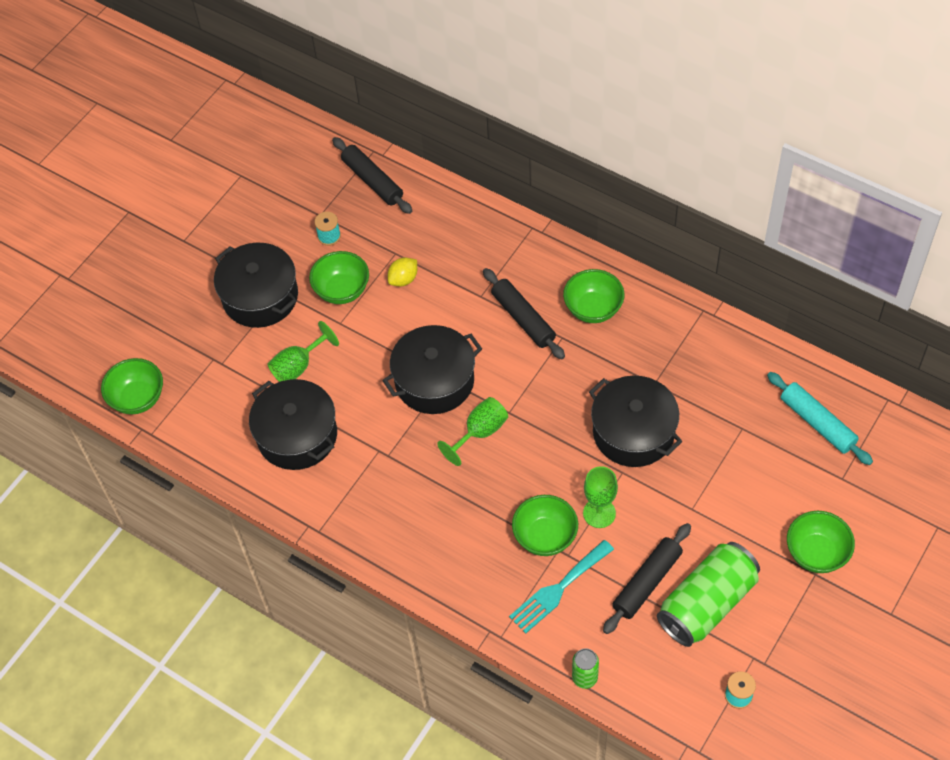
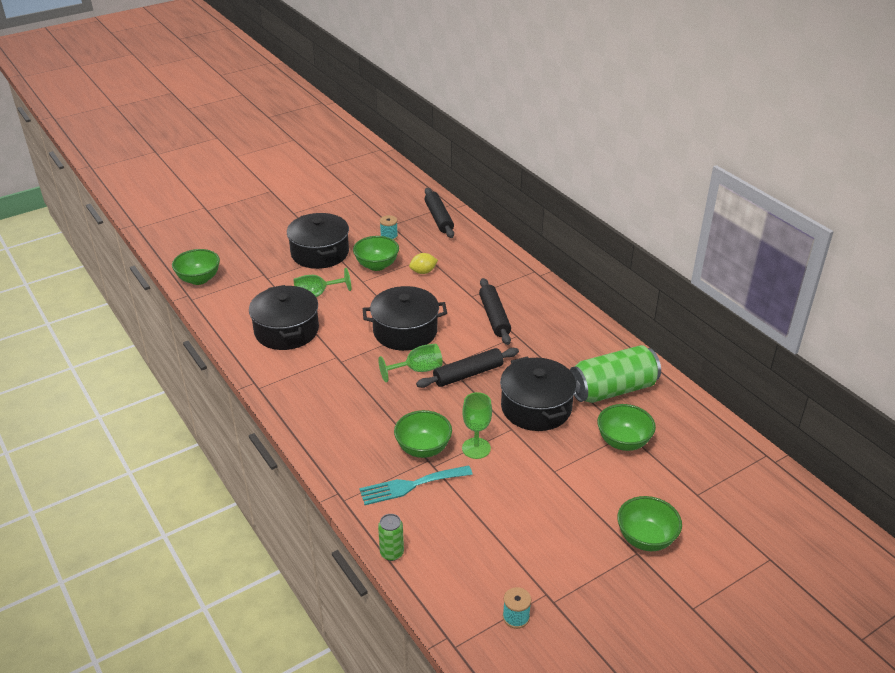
camera: 20 degrees right, 20 degrees down
green bowl [563,269,624,323] -> green bowl moved to [597,404,656,451]
black rolling pin [603,523,691,634] -> black rolling pin moved to [416,348,519,388]
green can [657,542,760,647] -> green can moved to [570,345,661,403]
turquoise rolling pin [767,372,873,465] -> none

